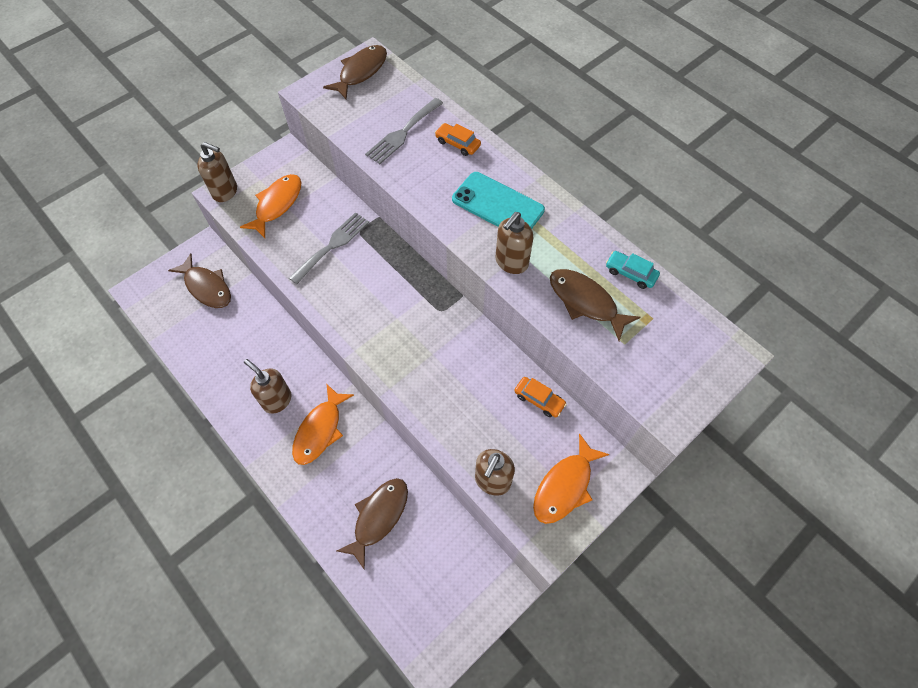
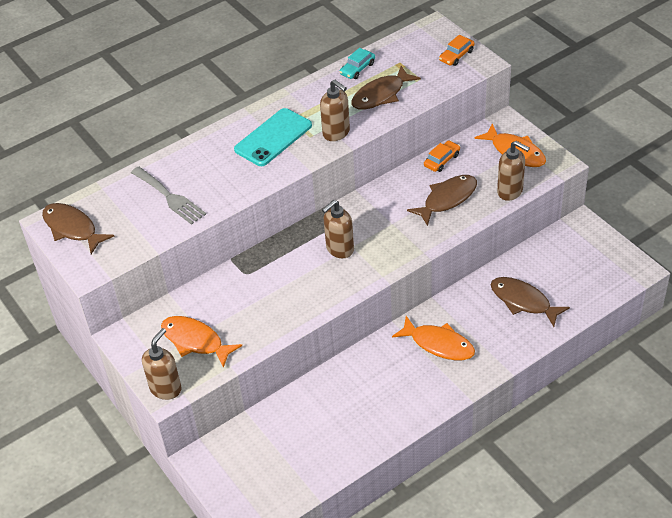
camera: 80 degrees left, 15 degrees down
brown fish [168,253,231,308] -> brown fish moved to [407,175,477,226]
brown soap dispenser [244,359,292,414] -> brown soap dispenser moved to [322,200,354,258]
grey fork [289,212,369,284] -> none
orange car [435,123,481,156] -> orange car moved to [439,35,474,66]

